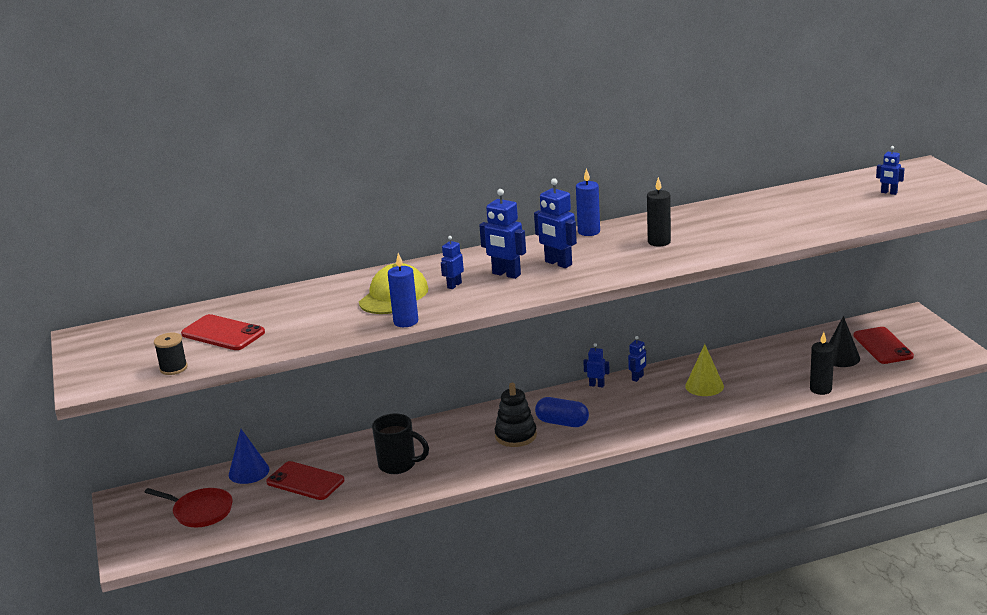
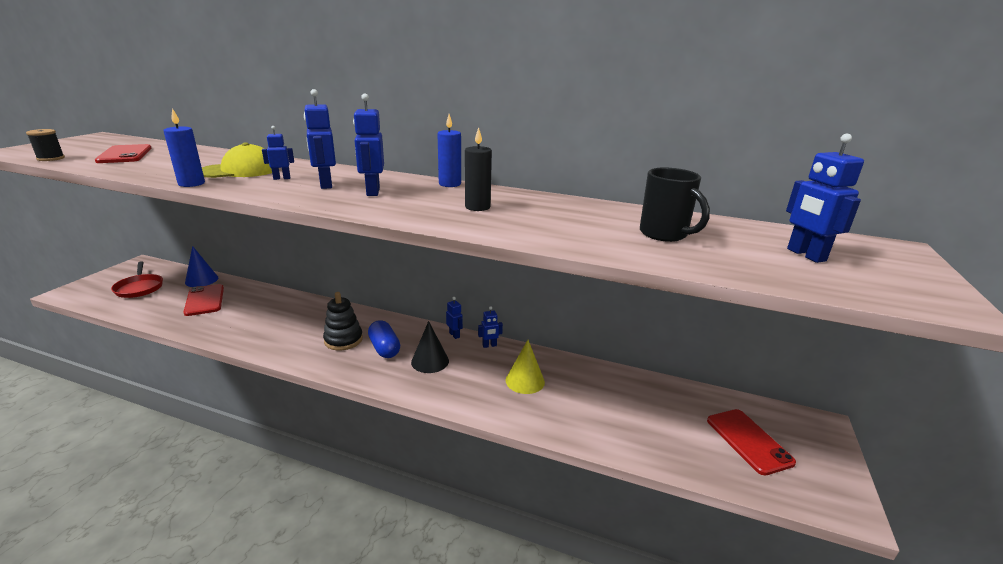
camera: 35 degrees right, 0 degrees up
black mug [372,413,429,474] -> black mug moved to [640,167,710,242]
black candle [810,332,834,395] -> none
black cone [829,316,860,367] -> black cone moved to [411,321,449,373]
red phone [853,327,914,364] -> red phone turned 45 degrees counterclockwise [707,409,796,475]
blue robot [876,146,905,195] -> blue robot [786,134,864,263], size x1.70

